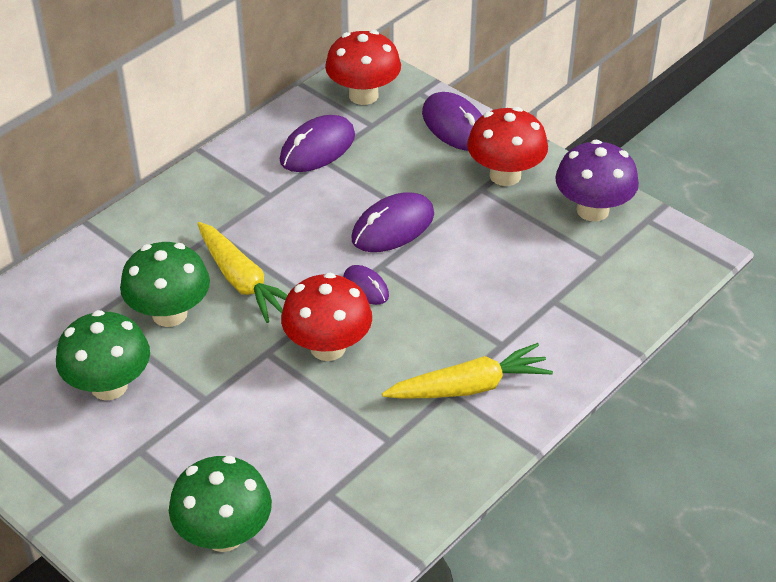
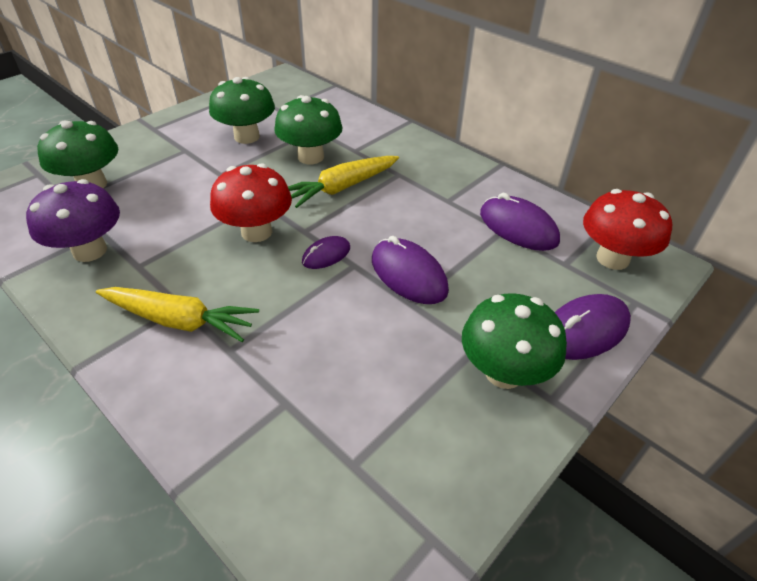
camera: 90 degrees right, 0 degrees up
yellow carrot [382,343,553,399] -> yellow carrot turned 60 degrees counterclockwise [96,287,259,342]
red mushroom [467,107,548,186] -> green mushroom [462,293,567,389]
purple mushroom [555,140,639,222] -> purple mushroom moved to [26,179,120,262]

